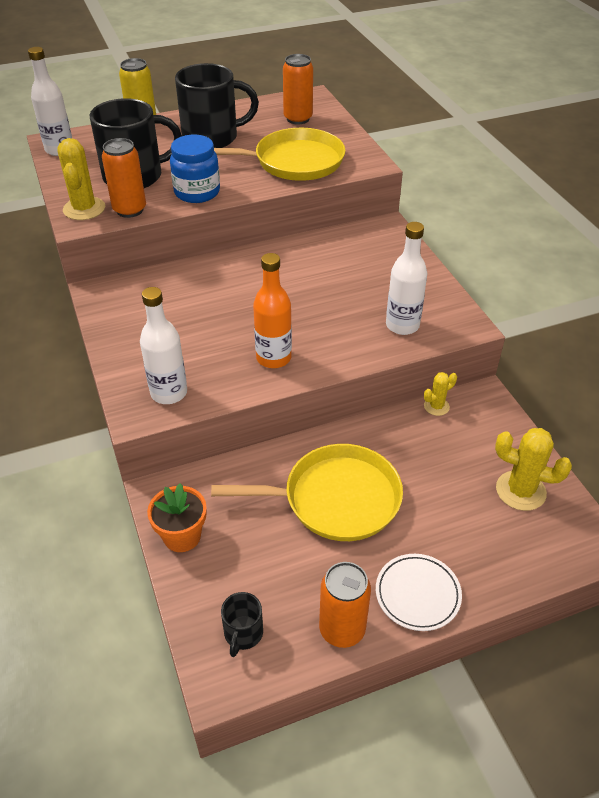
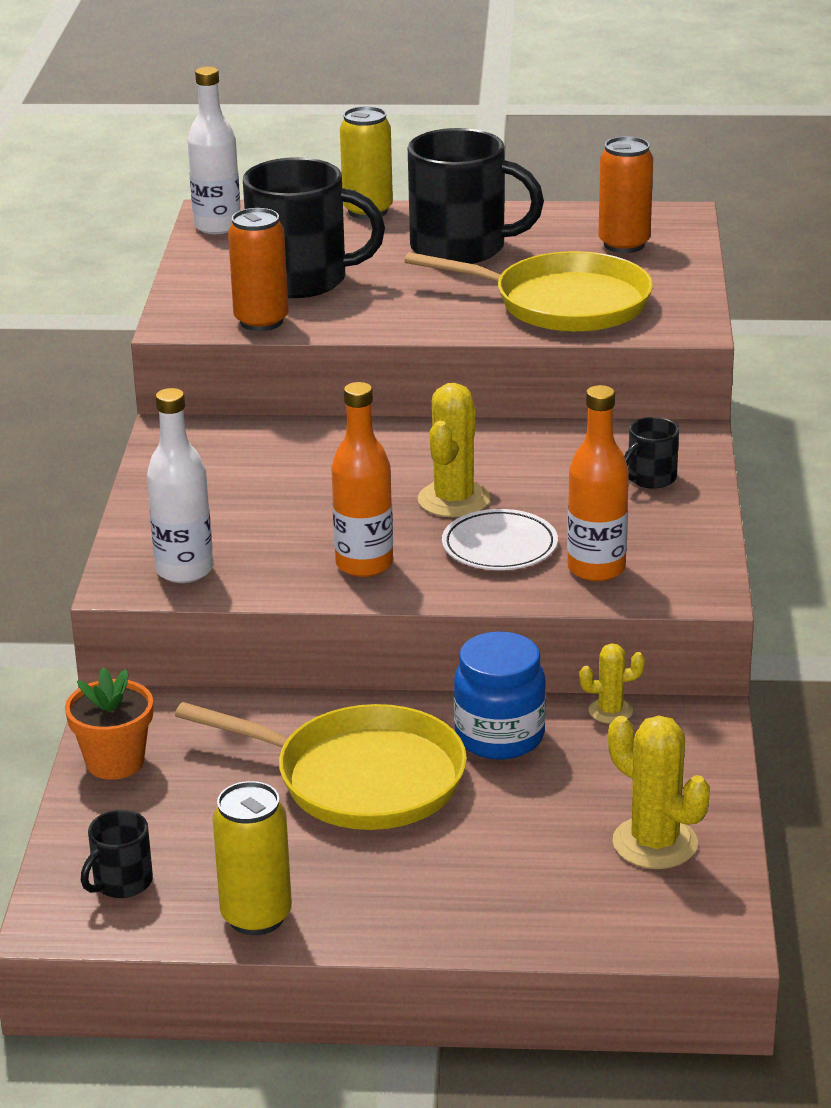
camera: 25 degrees right, 15 degrees down
yellow cactus [57,138,105,220] -> yellow cactus moved to [418,383,490,517]
blue jar [170,135,220,203] -> blue jar moved to [454,631,546,759]
orange can [319,562,371,648] -> yellow can [212,781,292,935]
white plate [376,554,462,631] -> white plate moved to [442,509,558,570]
white bottle [386,222,427,335] -> orange bottle [567,385,629,582]
none -> black mug [624,417,679,489]

